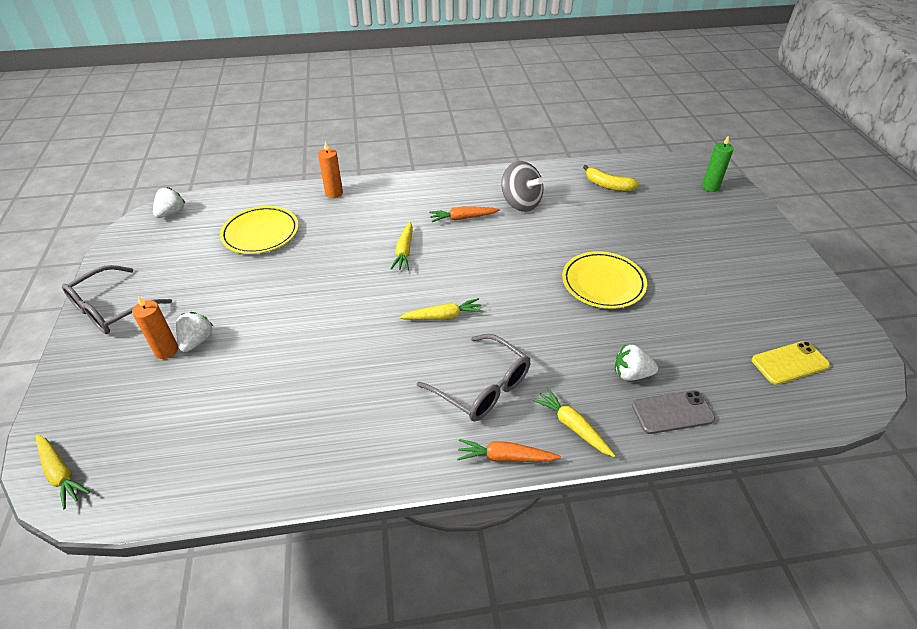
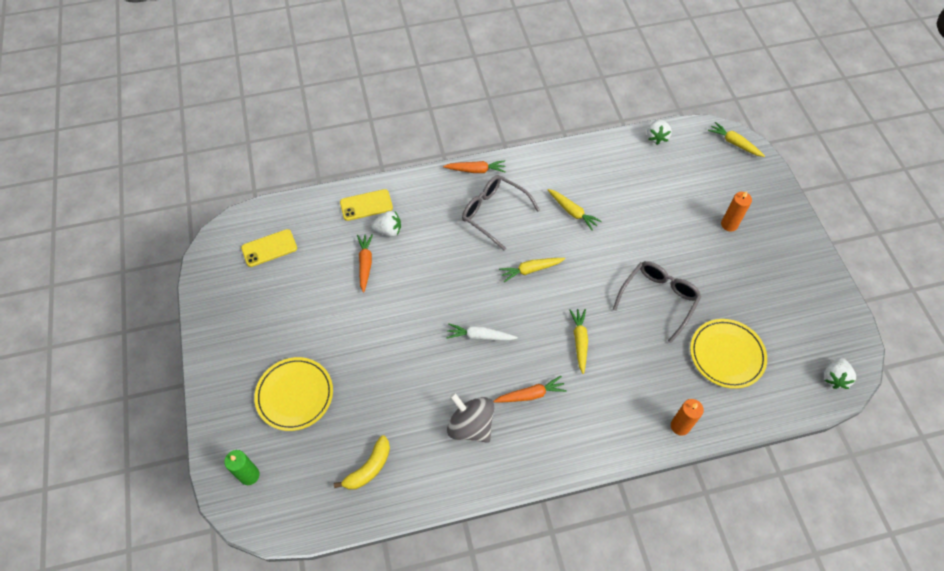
camera: 175 degrees right, 15 degrees up
grey glasses [62,265,172,334] -> grey glasses moved to [613,261,701,343]
white strawberry [176,312,213,352] -> white strawberry moved to [647,119,672,145]
yellow carrot [533,388,615,457] -> yellow carrot moved to [548,189,602,231]
yellow plate [562,251,647,309] -> yellow plate moved to [254,357,333,431]
yellow banana [583,165,640,191] -> yellow banana turned 105 degrees clockwise [334,435,390,490]
grey phone [632,390,715,434] -> yellow phone [340,189,393,221]
none -> orange carrot [357,234,373,293]
none -> white carrot [446,323,518,341]

